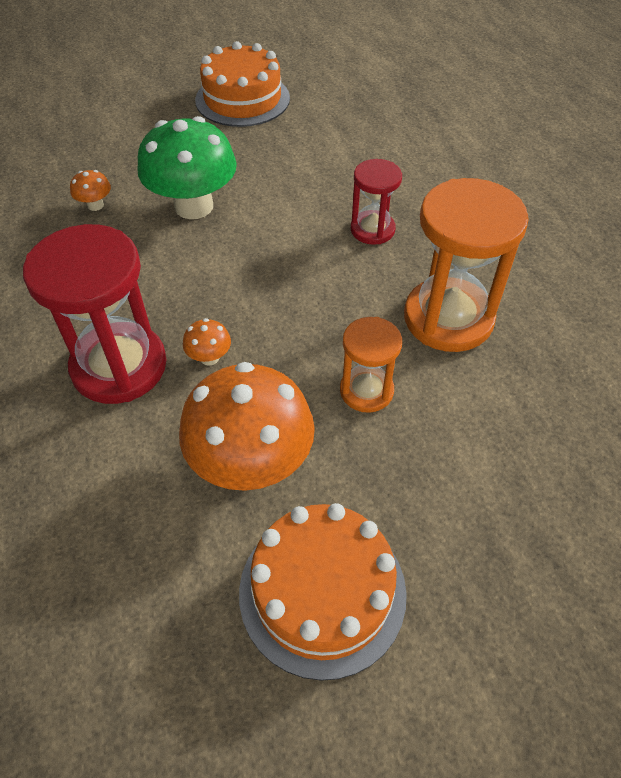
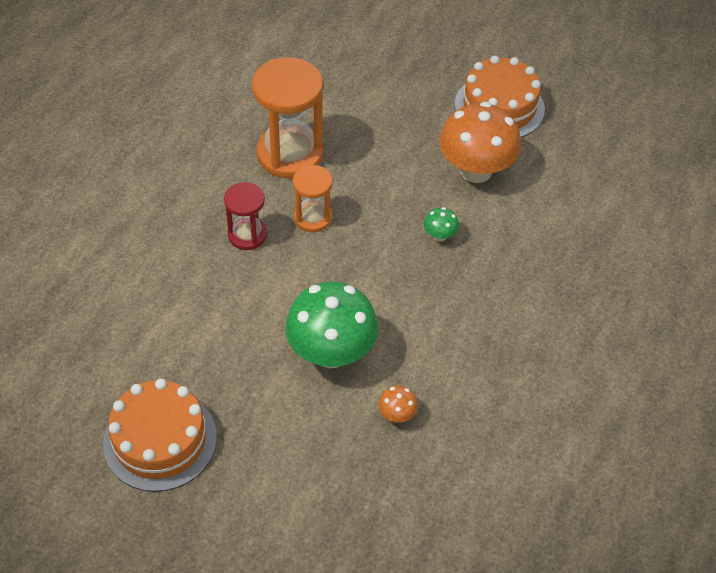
camera: 135 degrees left, 0 degrees up
red hourglass [23,224,167,404] -> none
orange mushroom [183,318,231,366] -> green mushroom [424,207,459,242]
orange hourglass [340,317,402,413] -> orange hourglass moved to [293,165,333,232]

